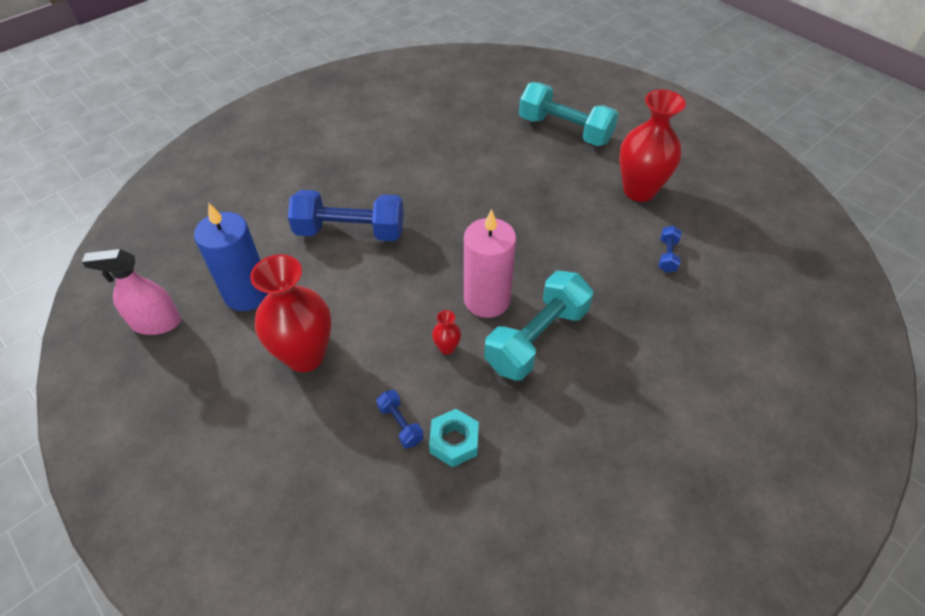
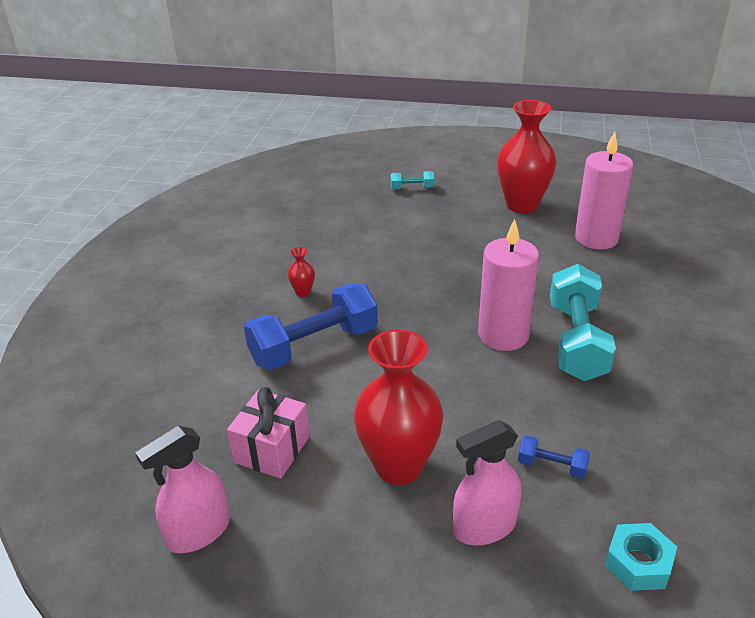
camera: 35 degrees left, 15 degrees down
blue candle [194,203,269,311] -> pink gift [227,387,310,479]
turquoise nut [429,409,479,467] -> turquoise nut moved to [605,523,677,591]
red vase [432,310,461,355] -> red vase moved to [288,247,315,297]
turquoise dumbbell [519,82,619,146] -> turquoise dumbbell [391,171,434,189], size x0.44
blue dumbbell [659,226,682,273] -> pink candle [575,132,633,250]
none -> pink spray bottle [453,420,521,545]

